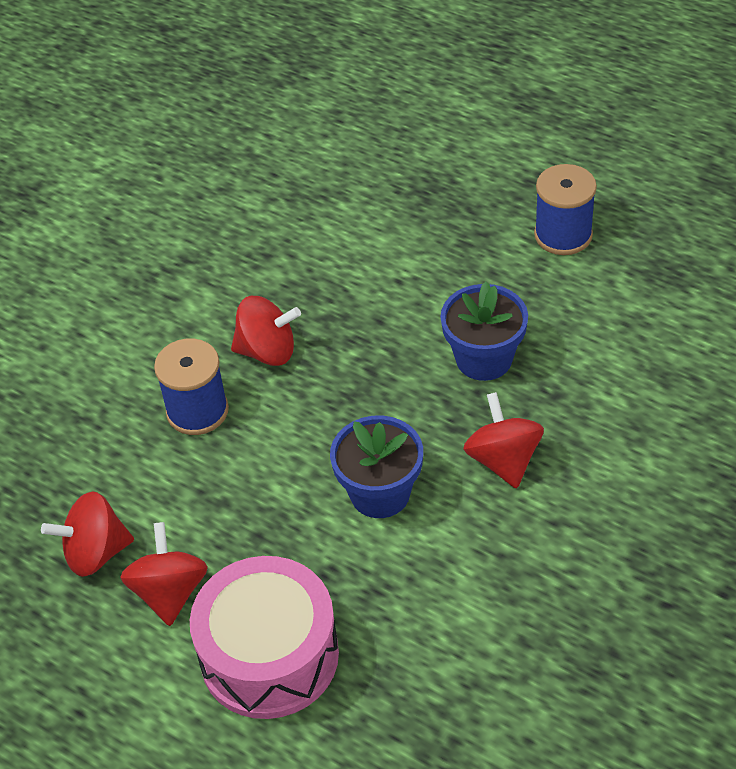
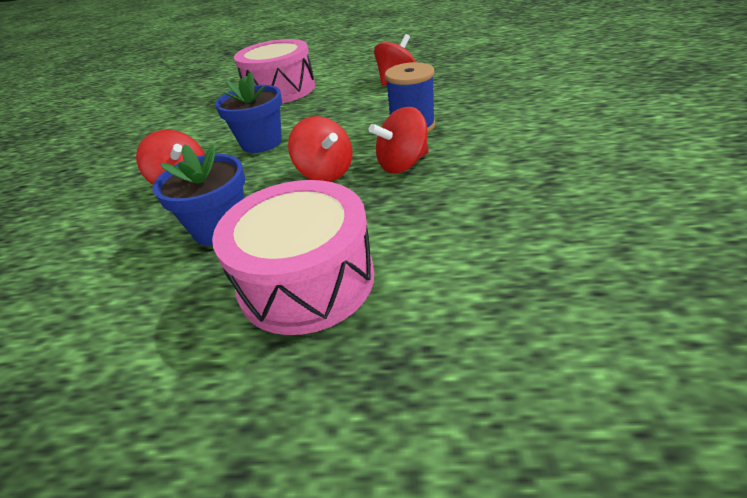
camera: 150 degrees right, 10 degrees down
red spinning top [120,522,208,626] -> red spinning top moved to [288,116,353,182]
blue spool [534,164,597,255] -> none
none -> pink drum [212,180,374,335]

